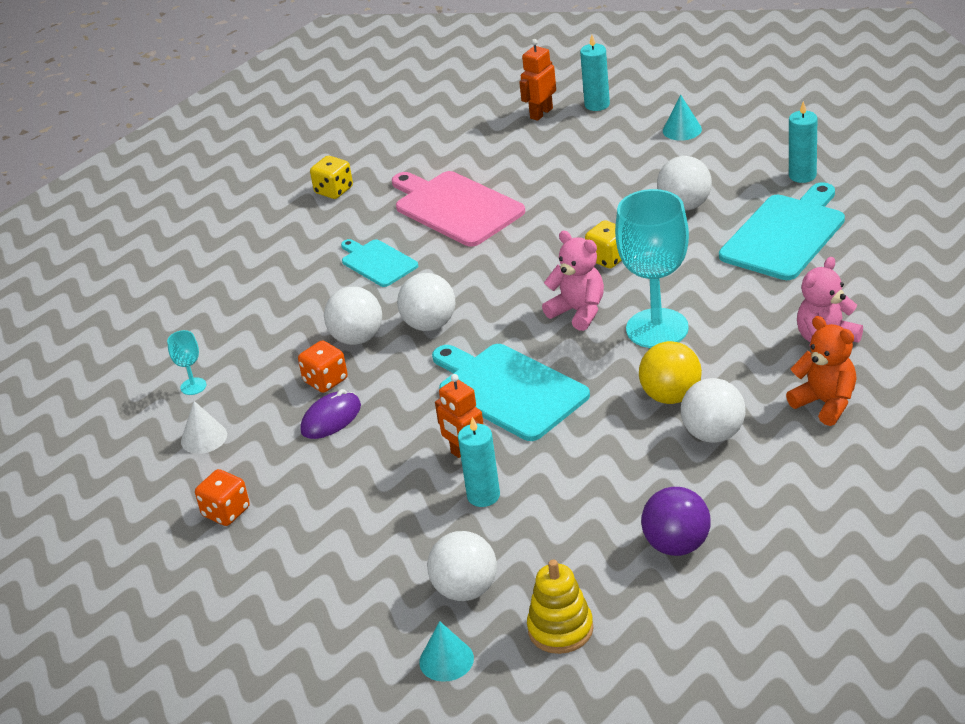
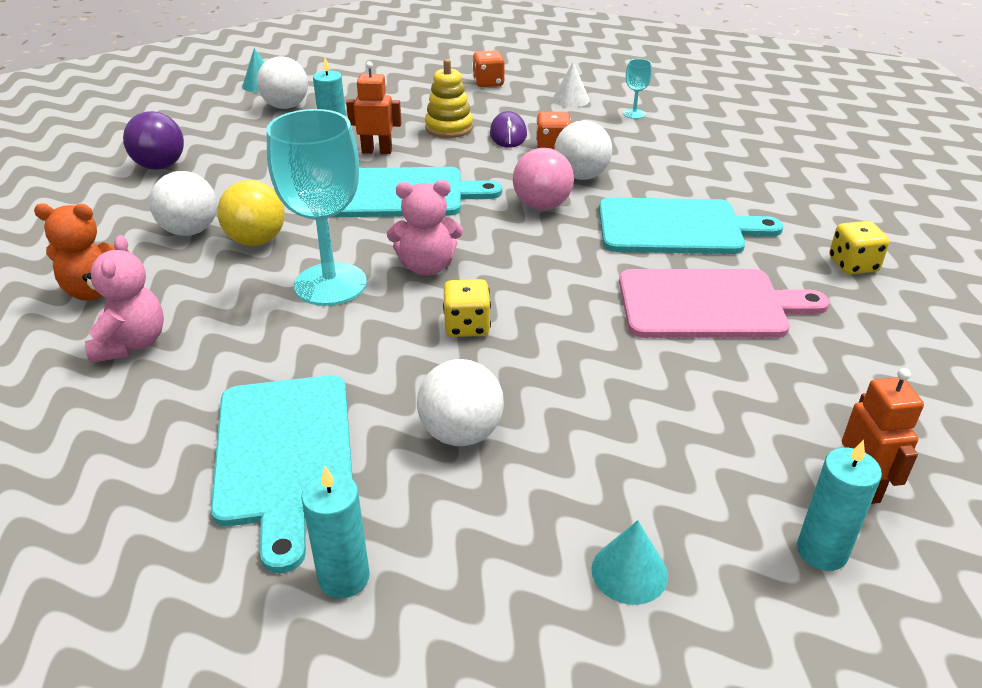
camera: 130 degrees right, 0 degrees up
turquoise cutting board [341,239,418,287] -> turquoise cutting board [599,197,783,254], size x1.72
white ball [397,273,455,331] -> pink ball [513,148,574,210]
yellow stacking toy [527,560,593,654] -> yellow stacking toy moved to [425,59,473,138]

